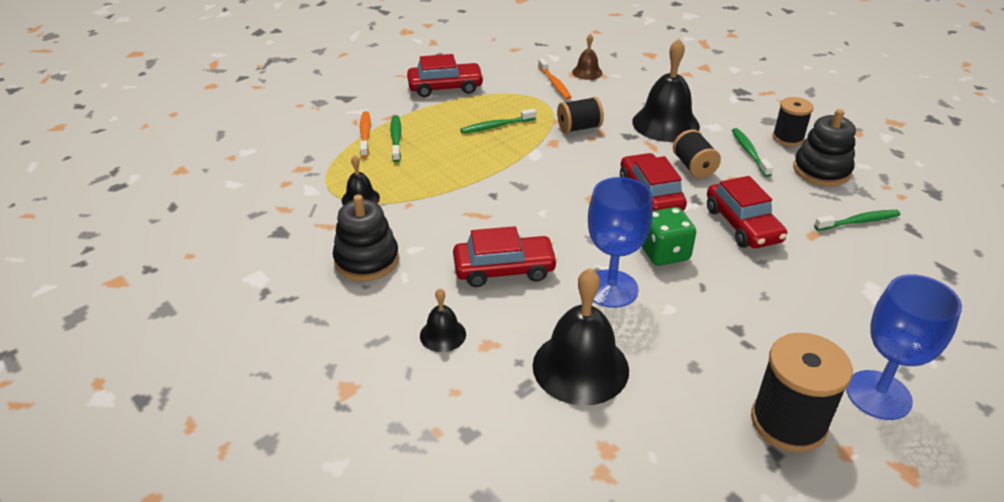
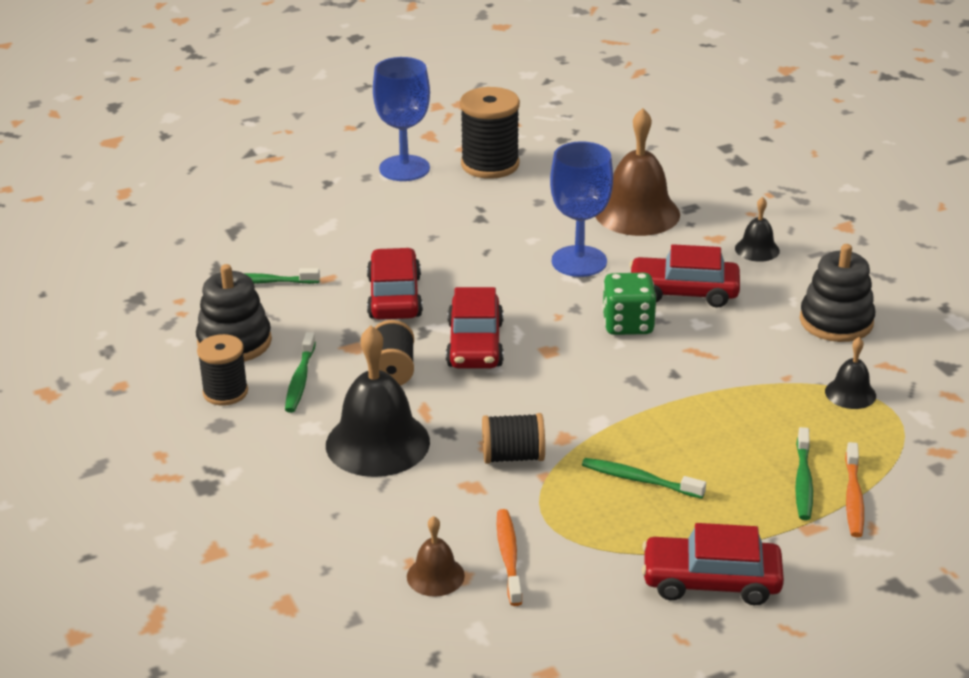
camera: 165 degrees left, 5 degrees down
green toothbrush [460,109,536,134] -> green toothbrush turned 150 degrees counterclockwise [582,458,706,499]
black bell [533,268,629,406] -> brown bell [596,108,680,236]
green dice [642,207,696,266] -> green dice moved to [602,273,656,335]

